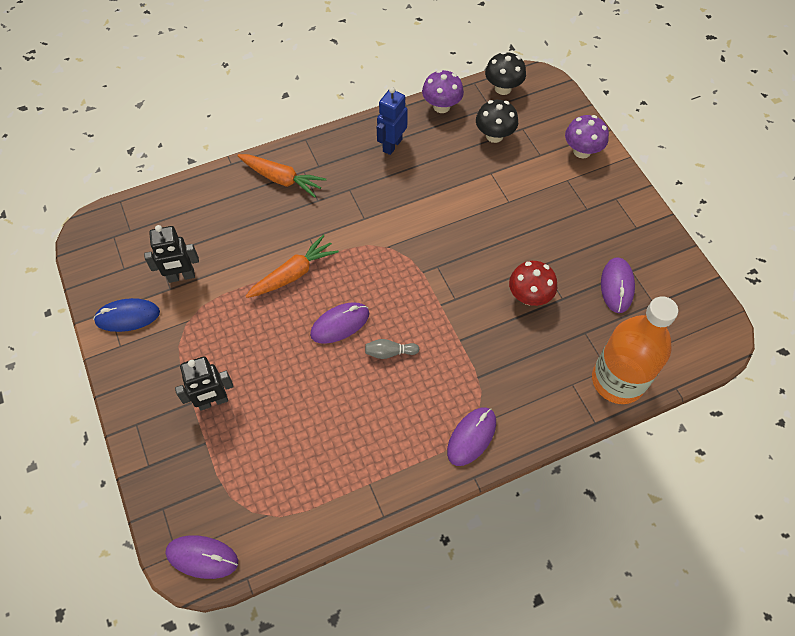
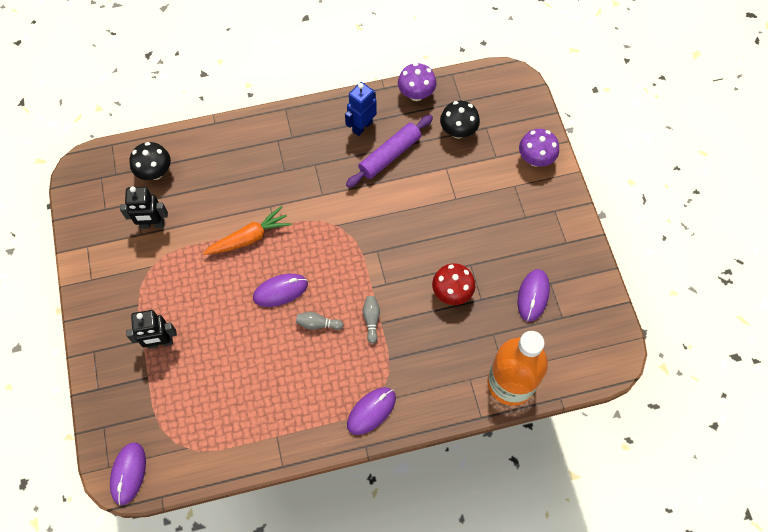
camera: 10 degrees right, 5 degrees up
blue mouse [93,298,160,332] -> none
purple mouse [166,535,238,579] -> purple mouse turned 75 degrees clockwise [110,442,146,505]
orange carrot [238,154,326,198] -> none
black mushroom [485,51,526,95] -> black mushroom moved to [129,142,171,180]
none -> purple rolling pin [346,115,433,188]
none -> grey bowling pin [363,296,380,344]

